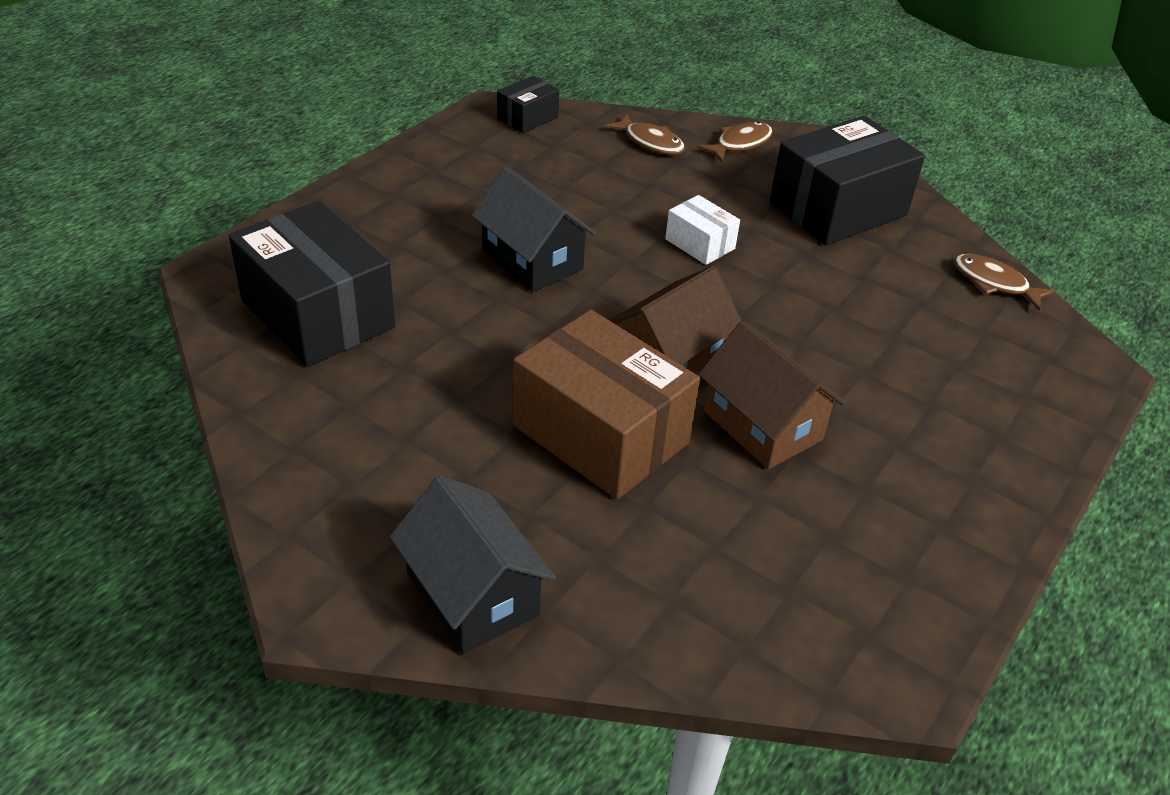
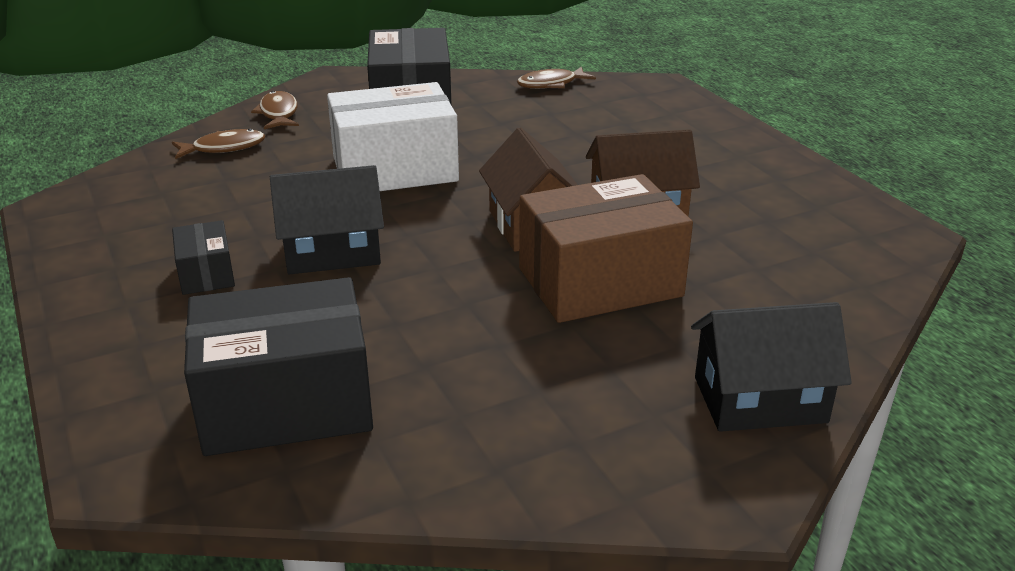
camera: 60 degrees left, 10 degrees down
black box [497,76,559,133] -> black box moved to [172,220,235,295]
white box [665,195,740,265] -> white box [327,82,459,191], size x2.07

